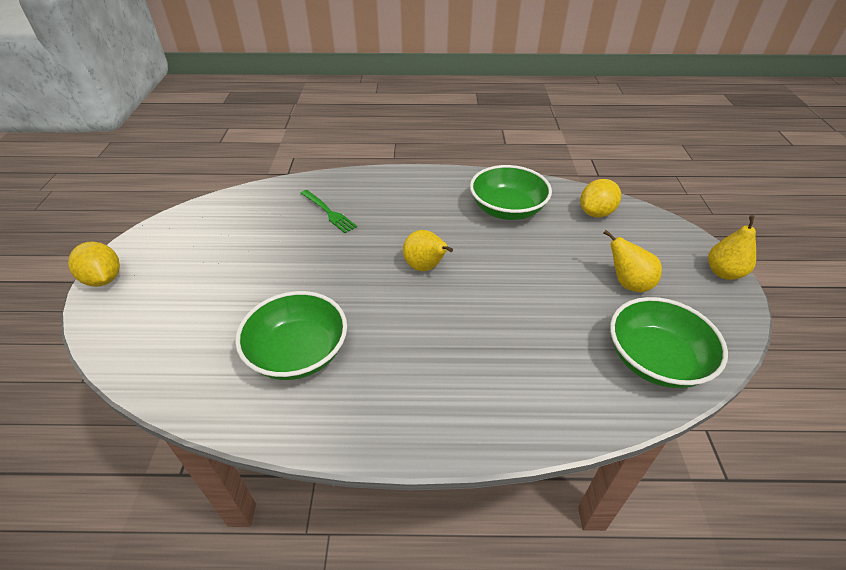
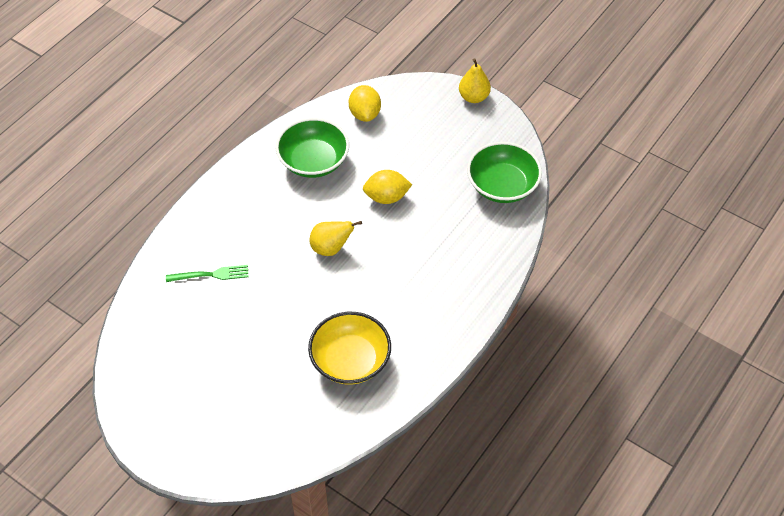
camera: 55 degrees left, 10 degrees up
yellow lemon [68,242,120,287] -> yellow lemon moved to [363,170,412,204]
green bowl [235,291,347,380] -> yellow bowl [308,312,391,385]
yellow pear [604,230,662,292] -> none

